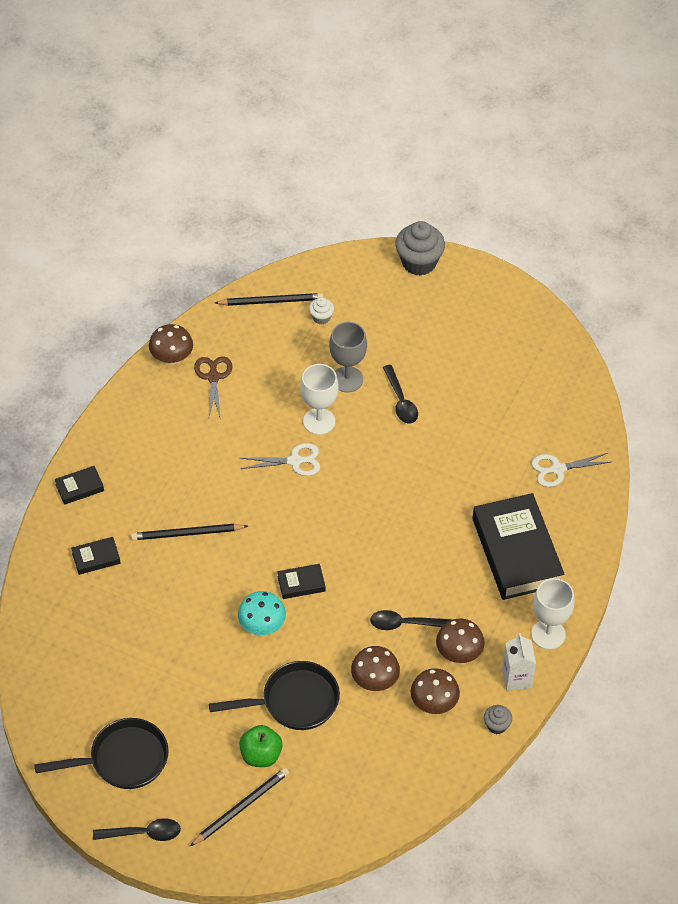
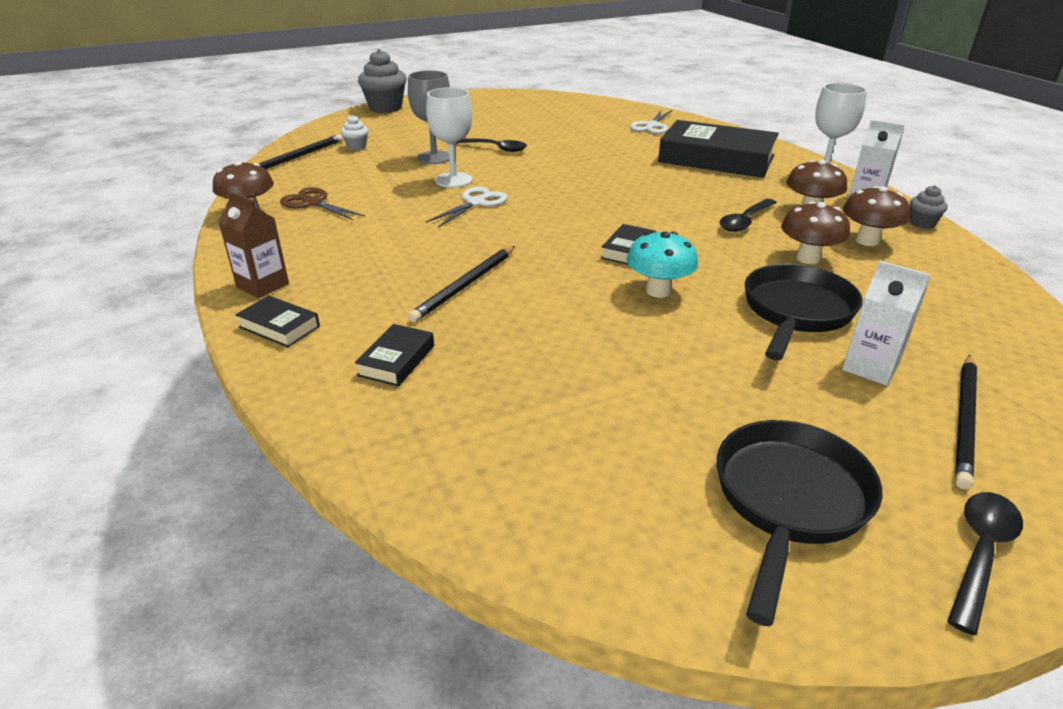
camera: 50 degrees left, 20 degrees down
black book [55,466,104,505] -> black book turned 75 degrees counterclockwise [235,295,320,347]
black pencil [190,768,289,846] -> black pencil turned 150 degrees counterclockwise [955,355,977,489]
green apple [239,725,283,767] -> white carton [842,261,930,386]
none -> brown carton [218,191,289,298]

